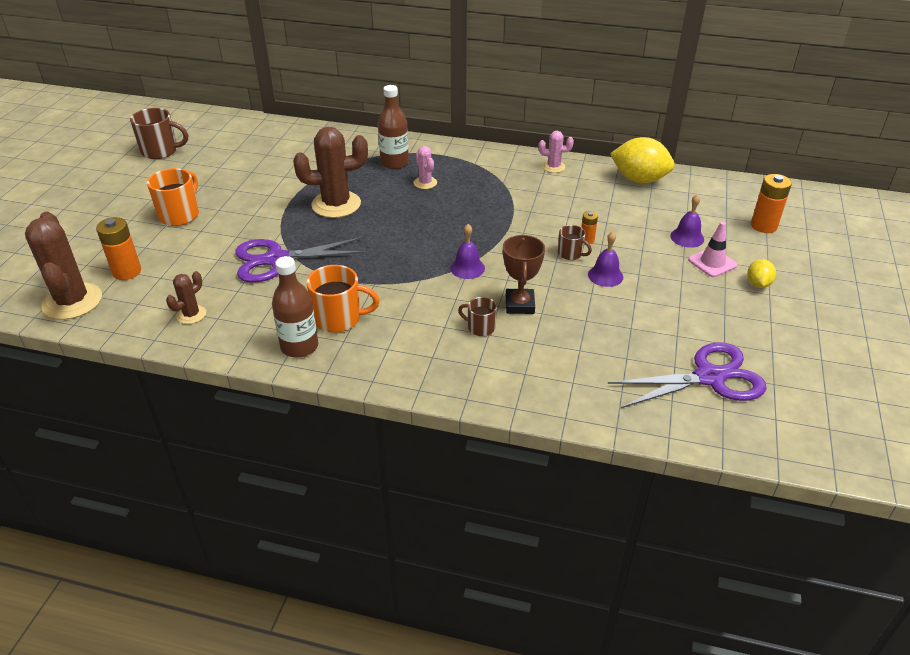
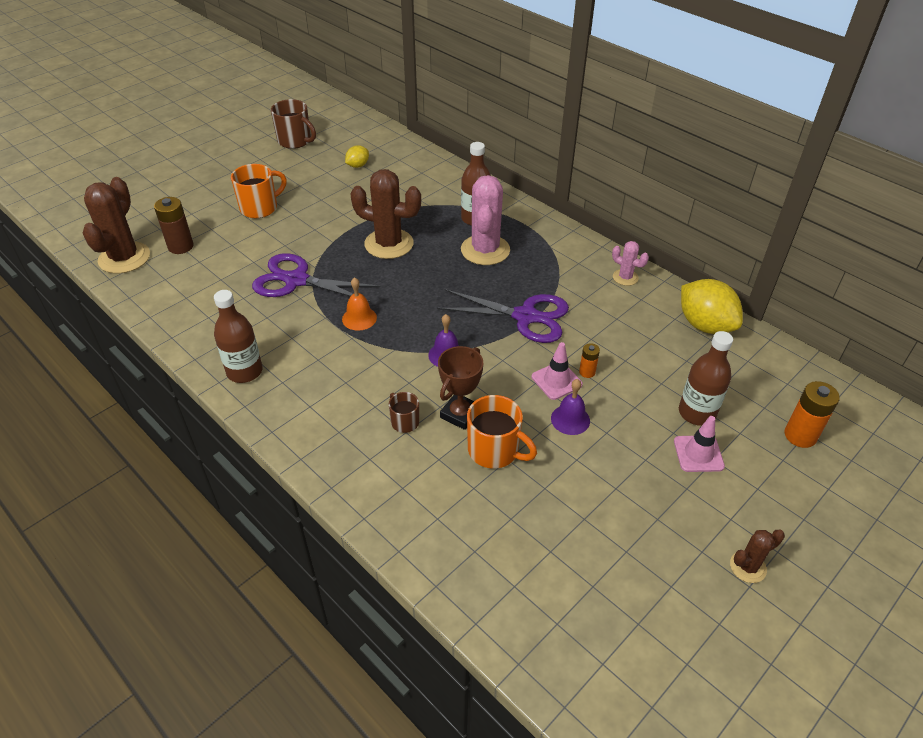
camera: 30 degrees right, 5 degrees up
orange battery [96,217,141,280] -> brown battery [154,197,194,254]
brown cactus [166,271,206,324] -> brown cactus moved to [730,530,785,583]
orange mug [306,265,380,333] -> orange mug moved to [467,395,537,469]
pink cactus [414,146,437,189] -> pink cactus [461,175,510,265], size x1.99
brown mug [558,225,592,260] -> pink traffic cone [532,342,583,400]
purple scissors [608,342,767,408] -> purple scissors moved to [437,289,569,343]
purple bell [670,194,704,248] -> brown bottle [679,331,733,426]
yellow lemon [747,259,776,288] -> yellow lemon moved to [345,145,369,168]
none -> orange bell [342,277,377,331]

